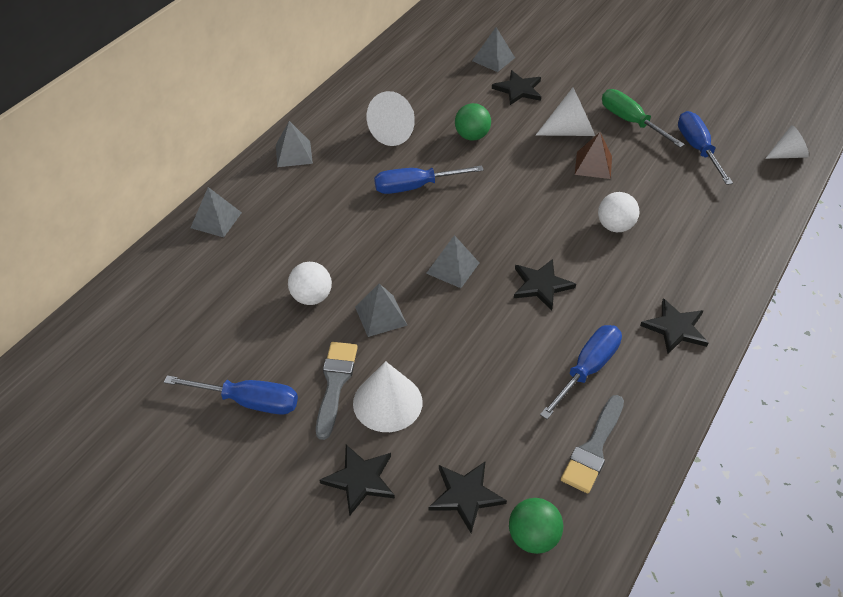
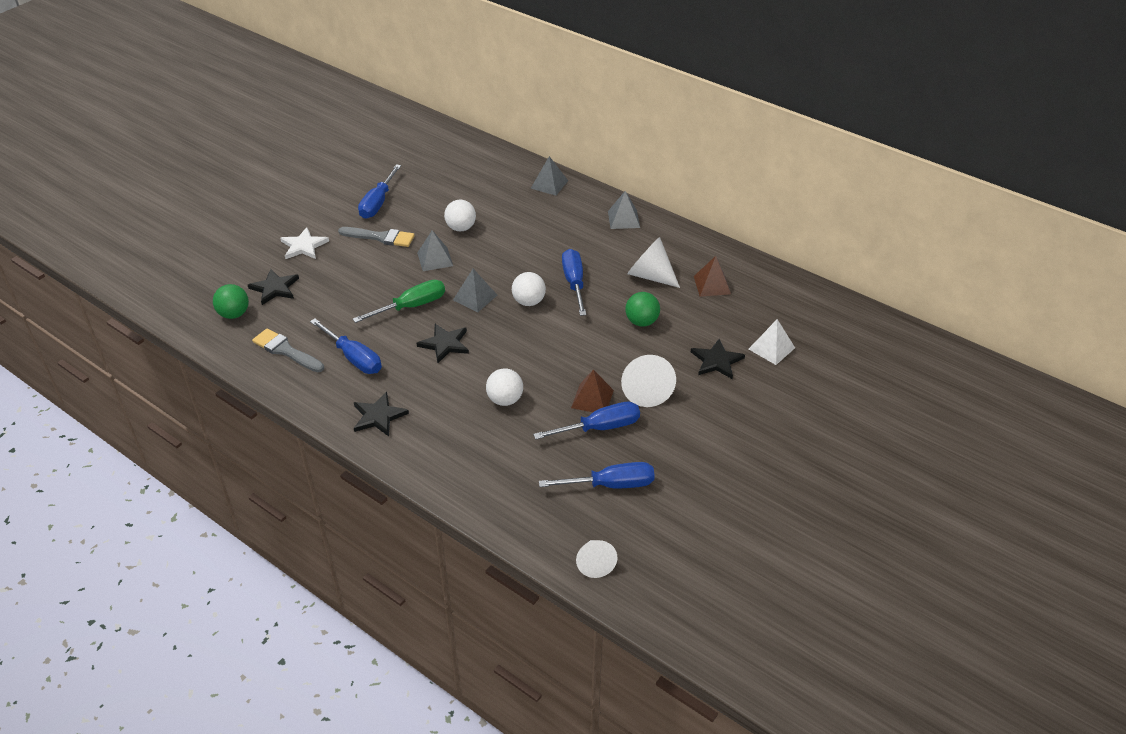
camera: 95 degrees right, 5 degrees down
black star [319,445,395,515] -> white star [280,227,329,259]
white cone [353,361,422,432] -> none
grey pyramid [472,27,515,72] -> white pyramid [749,319,795,365]
green screwdriver [602,89,685,147] -> green screwdriver moved to [353,280,445,323]
none -> white ball [512,272,546,306]
none -> blue screwdriver [533,402,640,440]
none -> brown pyramid [694,256,731,297]

